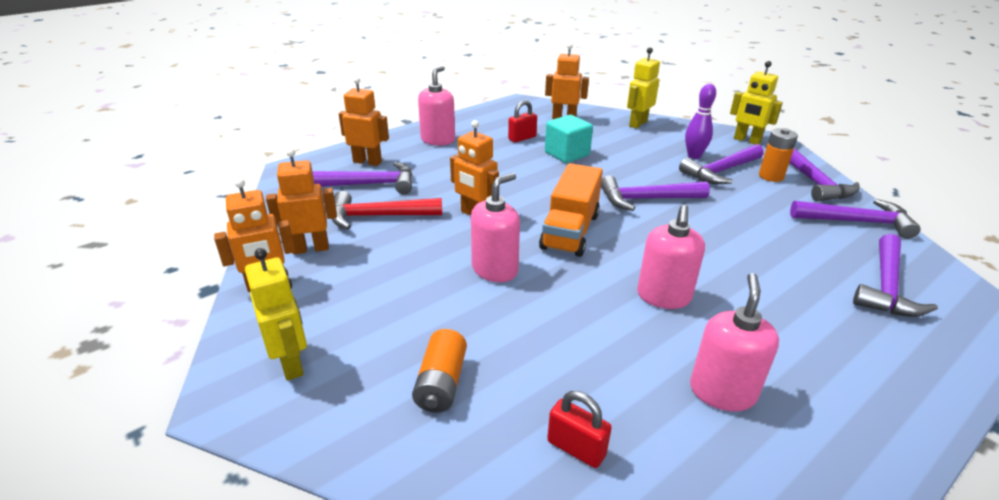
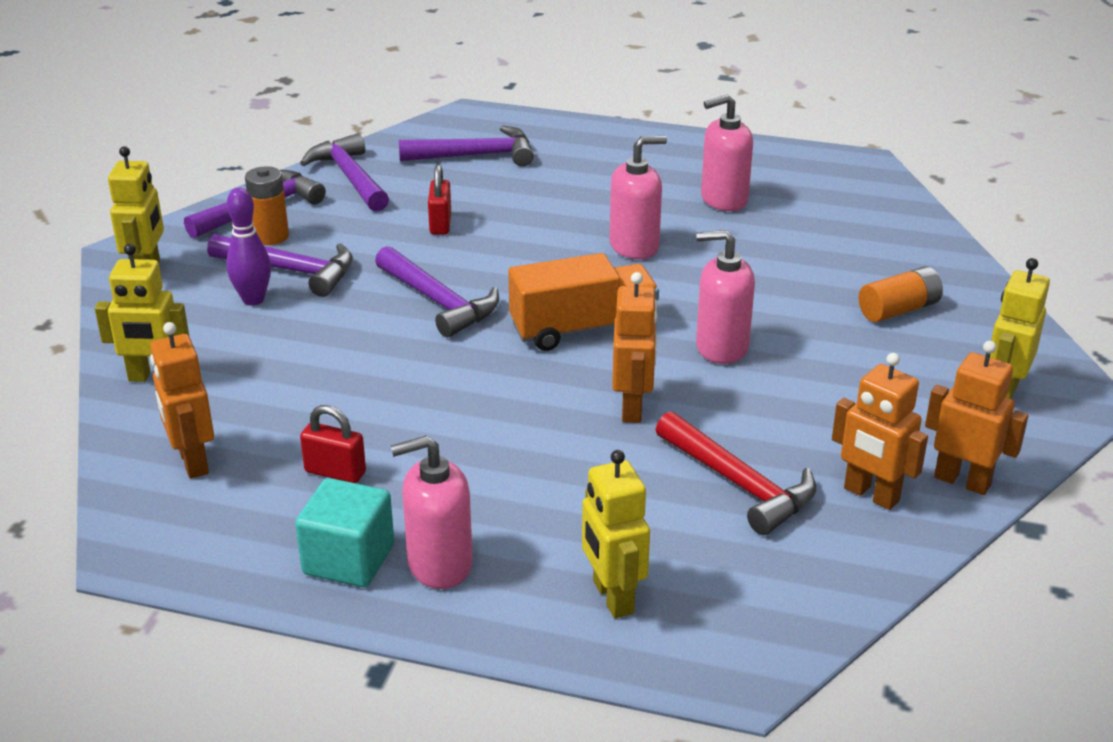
camera: 125 degrees left, 0 degrees up
purple hammer [313,162,412,194] -> none
orange robot [339,77,389,166] -> yellow robot [582,450,650,618]
turquoise cube [545,115,593,163] -> turquoise cube moved to [295,478,394,587]
red padlock [547,391,612,468] -> red padlock moved to [428,165,451,235]

